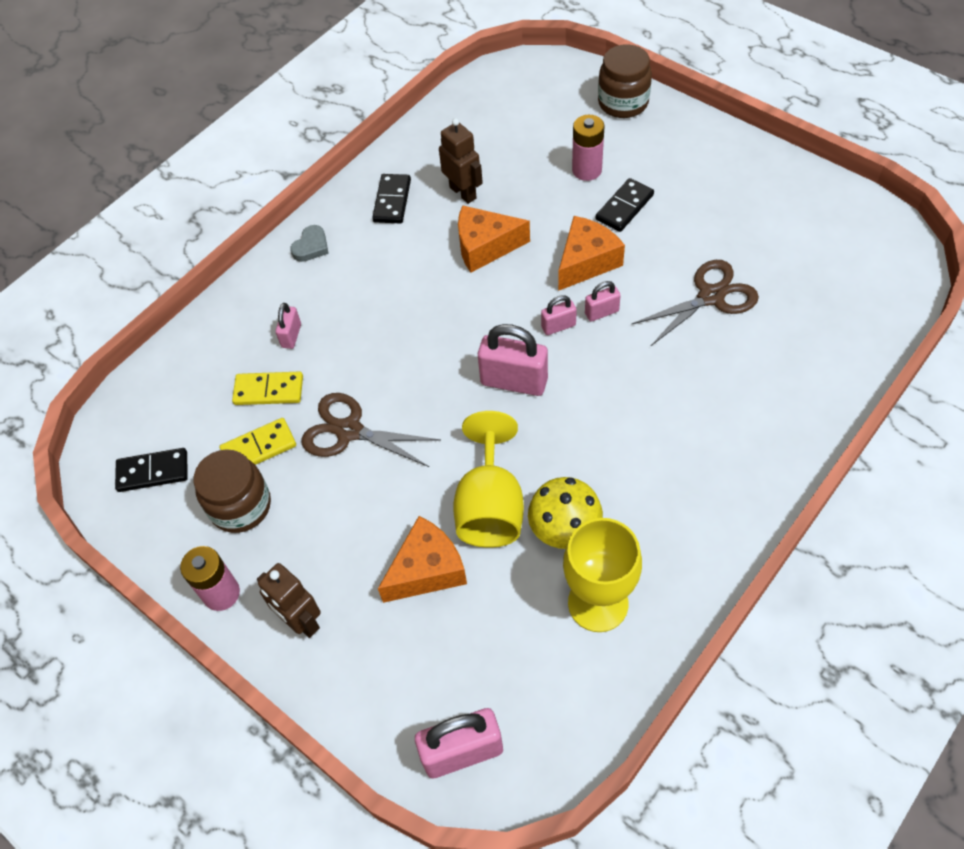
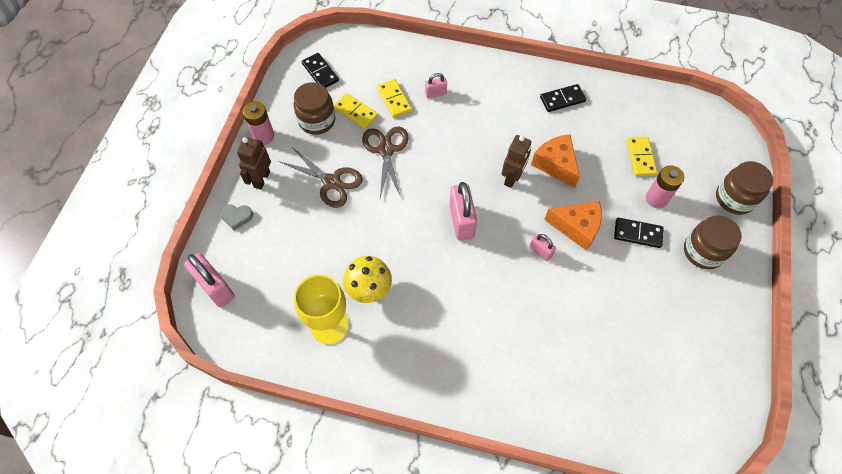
camera: 60 degrees right, 5 degrees up
grey heart [290,225,329,262] -> grey heart moved to [220,204,253,230]
orange cheese [378,516,467,603] -> none
brown robot [439,118,483,204] -> brown robot moved to [502,135,531,188]
yellow goblet [453,411,524,548] -> none
pink padlock [541,295,577,335] -> none
brown scissors [631,260,759,347] -> brown scissors moved to [279,147,363,208]
none -> yellow domino [626,137,657,176]
none -> brown jar [684,215,742,269]

